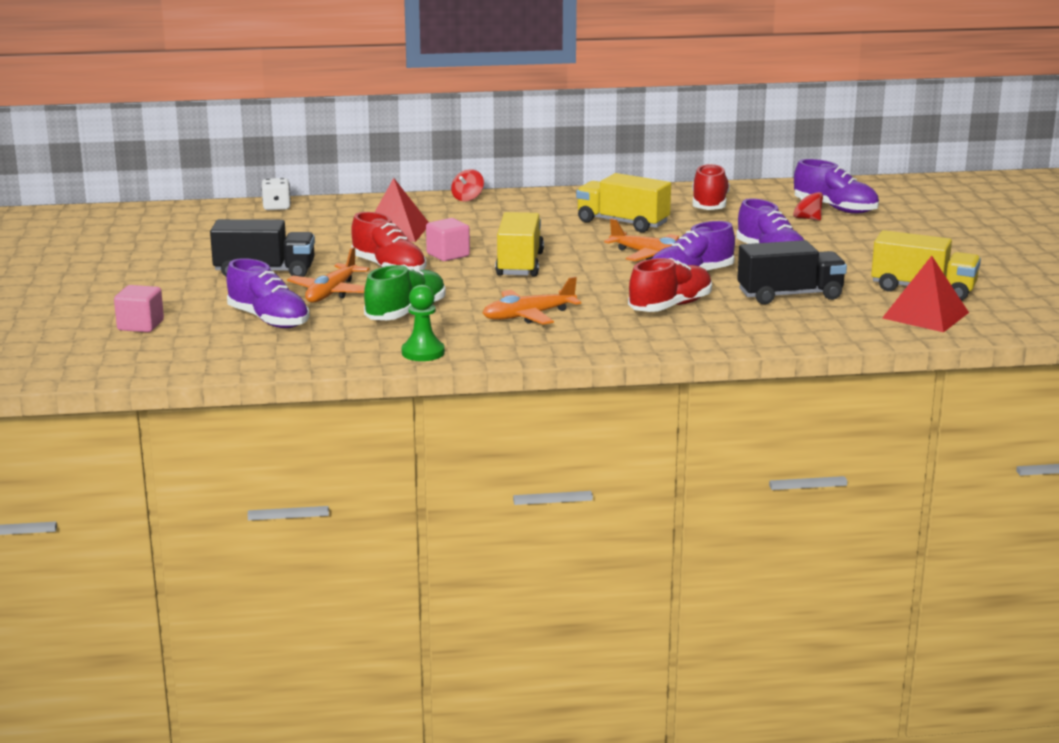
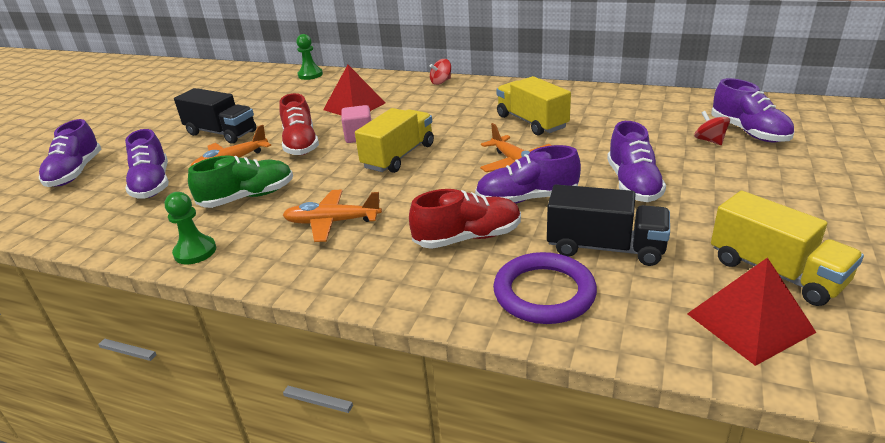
camera: 30 degrees right, 10 degrees up
pink cube [114,285,164,332] -> purple shoe [39,119,101,187]
white dice [261,178,291,210] -> green pawn [296,34,323,80]
red shoe [692,163,730,210] -> none
none -> purple ring [493,252,597,324]

